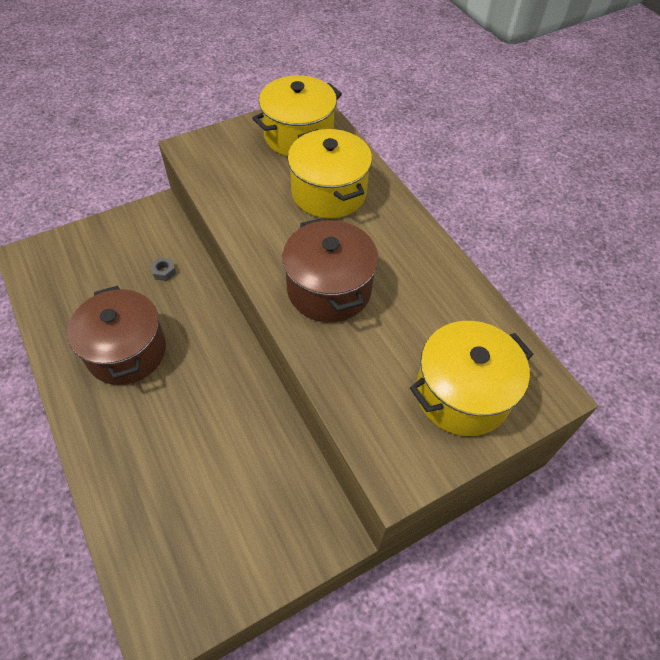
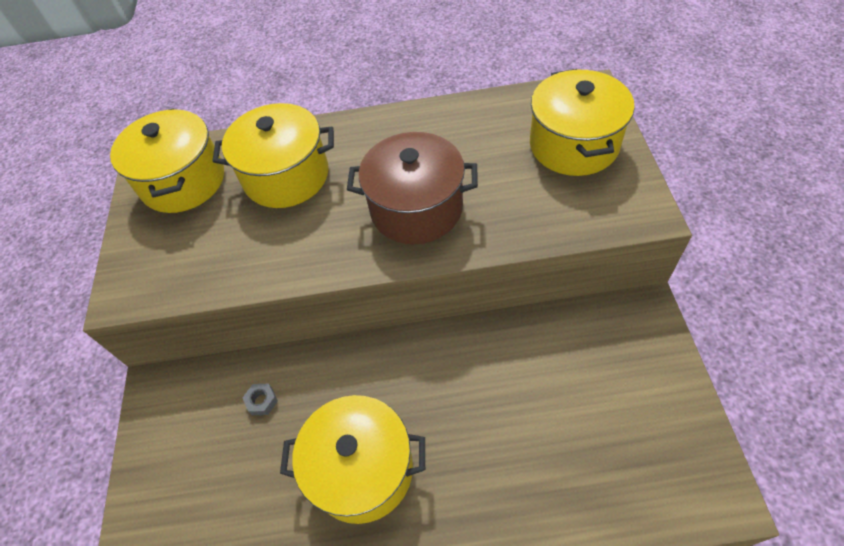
camera: 60 degrees left, 0 degrees up
brown pot [67,286,166,385] -> yellow pot [280,395,425,524]

